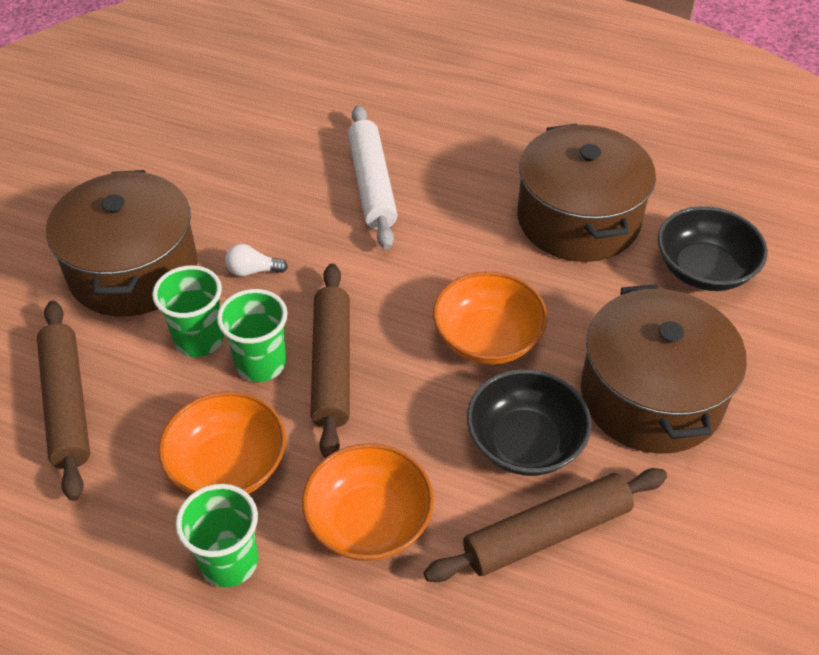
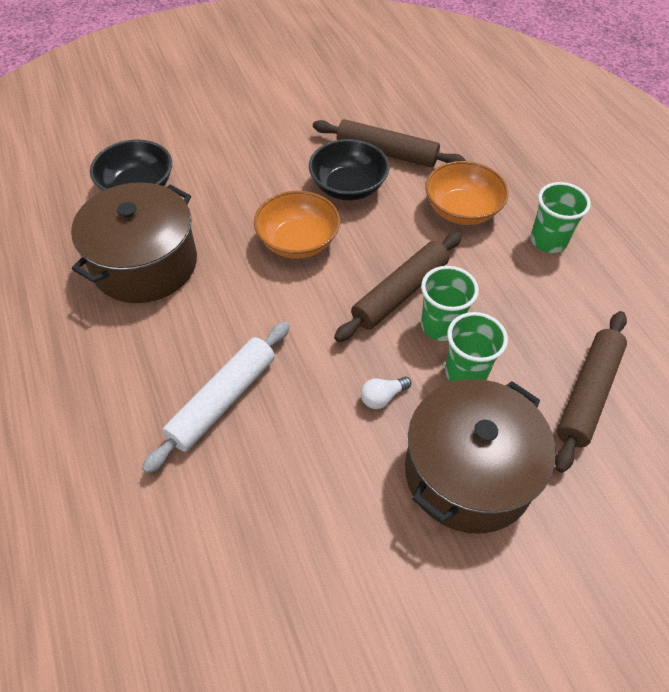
camera: 135 degrees left, 5 degrees up
orange bowl [158,391,286,495] -> none
white light bulb [225,244,288,276] -> white light bulb turned 105 degrees clockwise [361,377,411,409]
brown pot [581,284,747,454] -> none

